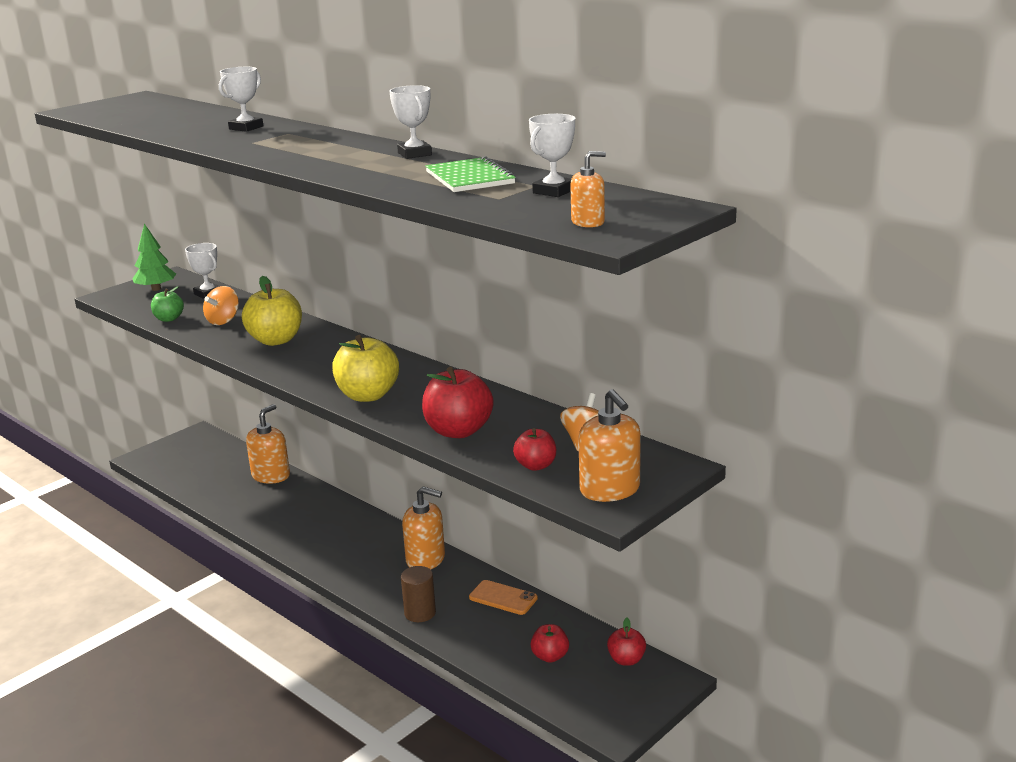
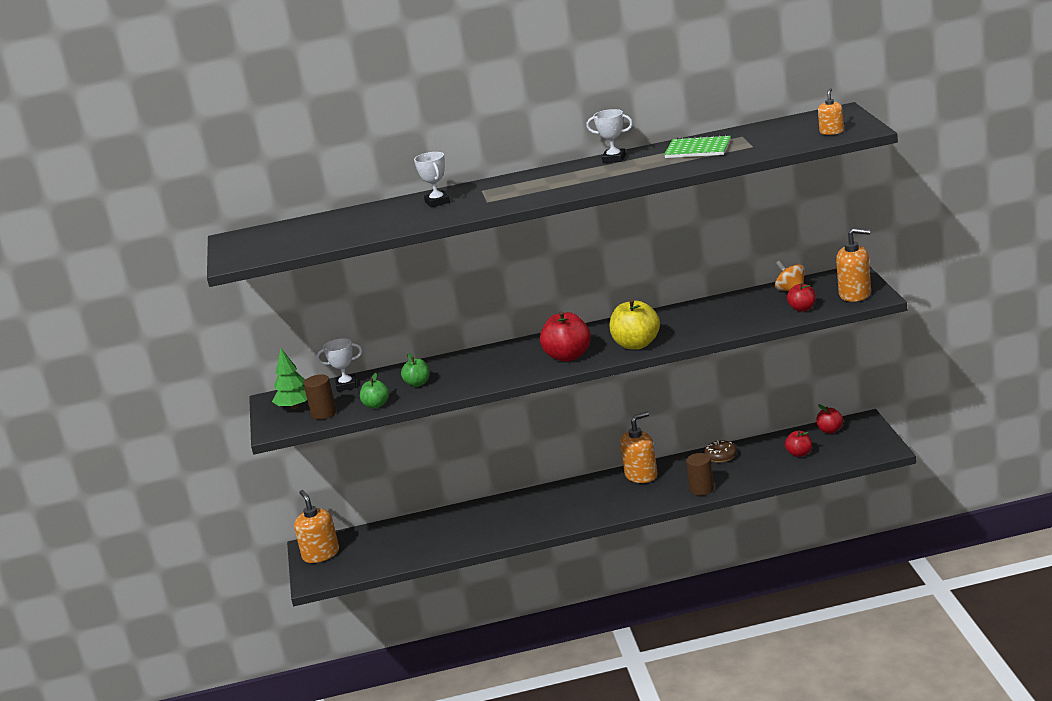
camera: 50 degrees left, 0 degrees up
orange spinning top [203,286,239,325] -> green apple [401,353,430,387]
yellow apple [242,276,302,346] -> none
orange soap dispenser [246,404,290,484] -> orange soap dispenser moved to [294,490,339,563]
red apple [422,367,494,438] -> red apple moved to [540,311,591,362]
orange phone [469,580,538,615] -> brown donut [704,440,737,463]
white trophy [529,114,575,197] -> none
none -> brown cylinder [303,374,336,420]

